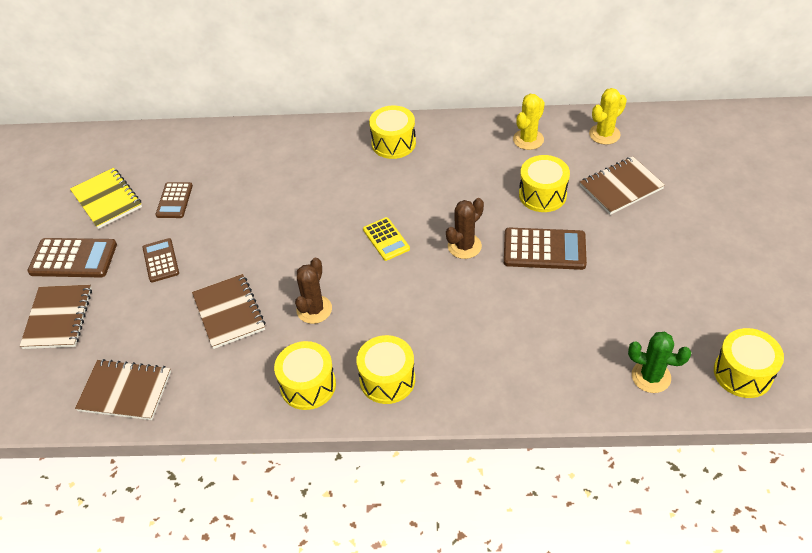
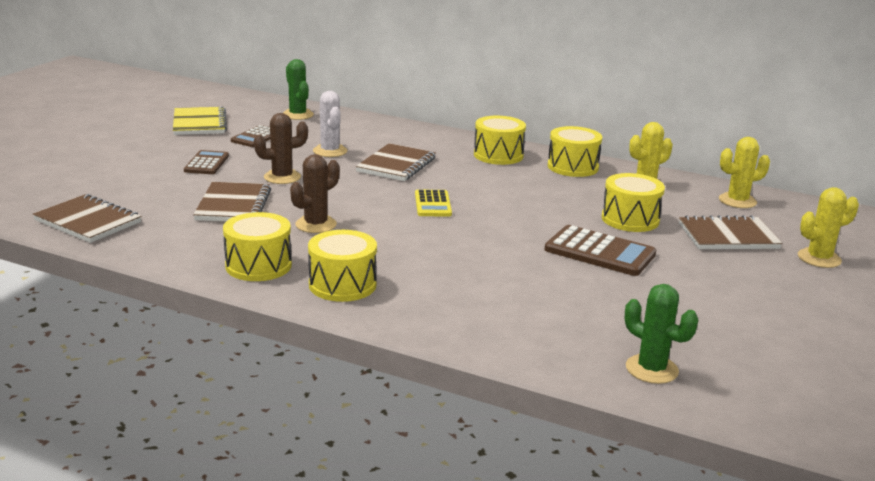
camera: 20 degrees right, 25 degrees down
brown notebook [20,285,92,349] -> brown notebook moved to [356,143,436,181]
brown calculator [27,238,117,277] -> none
brown cactus [446,198,484,259] -> brown cactus moved to [254,113,308,184]
yellow drum [714,328,784,398] -> yellow drum moved to [548,126,602,177]
none -> green cactus [283,59,314,120]
none -> white cactus [313,91,347,157]
none -> yellow cactus [798,187,859,268]

